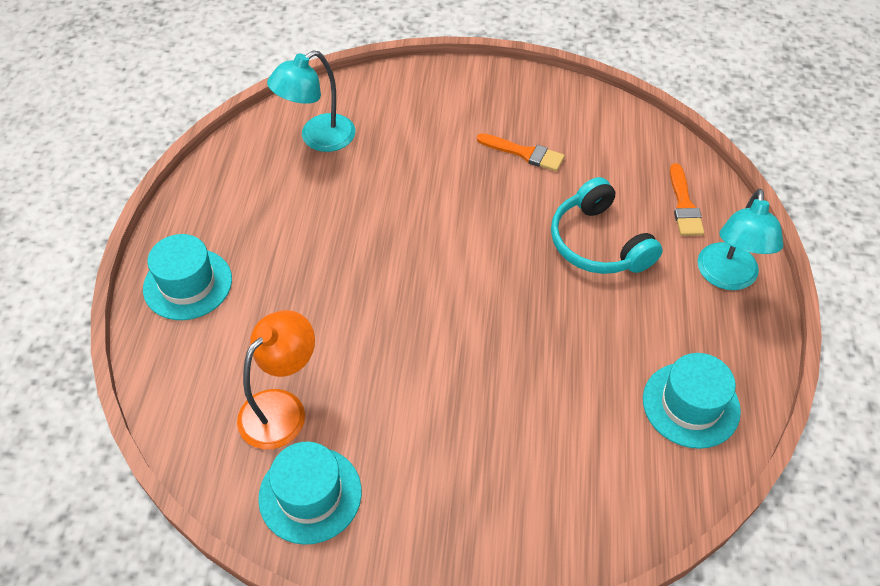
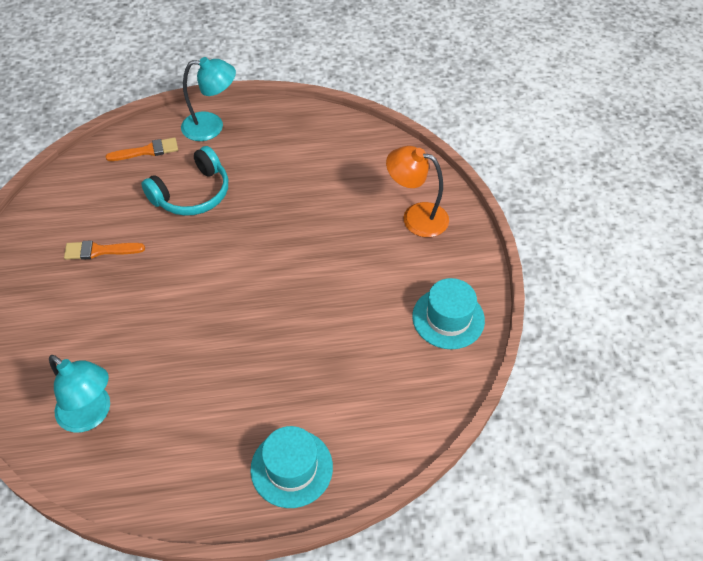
camera: 105 degrees left, 0 degrees up
orange lamp [237,310,315,449] -> orange lamp moved to [386,146,449,237]
orange brush [477,133,565,171] -> orange brush turned 105 degrees counterclockwise [64,240,145,260]
turquoise hat [643,353,741,449] -> none

